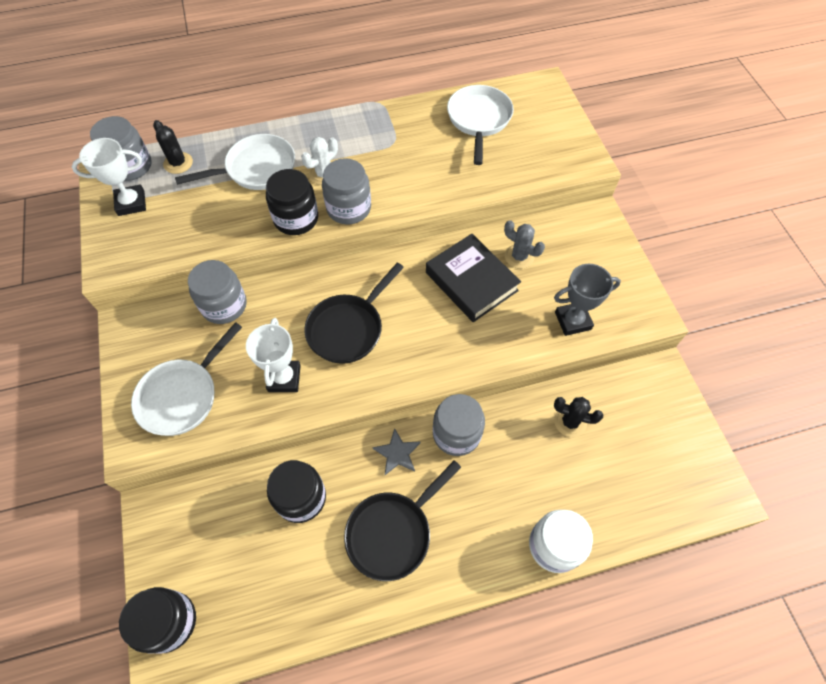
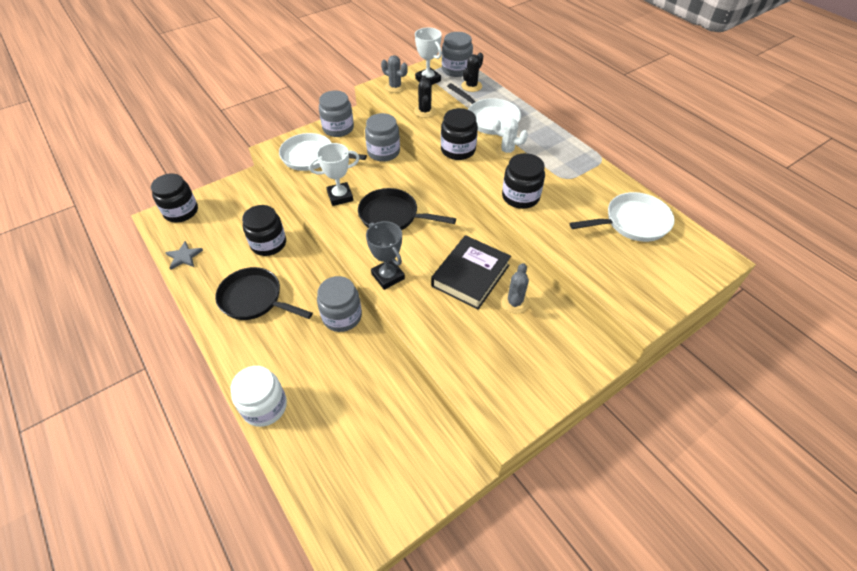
camera: 70 degrees right, 10 degrees down
grey jar [322,158,371,224] -> grey jar moved to [319,91,354,137]
grey star [372,428,421,475] -> grey star moved to [165,241,203,270]
grey trophy [554,264,621,336] -> grey trophy moved to [366,221,405,290]
black cactus [554,397,603,437] -> black cactus moved to [414,75,436,118]
none -> grey cactus [381,55,408,93]
none -> black jar [502,153,545,209]

